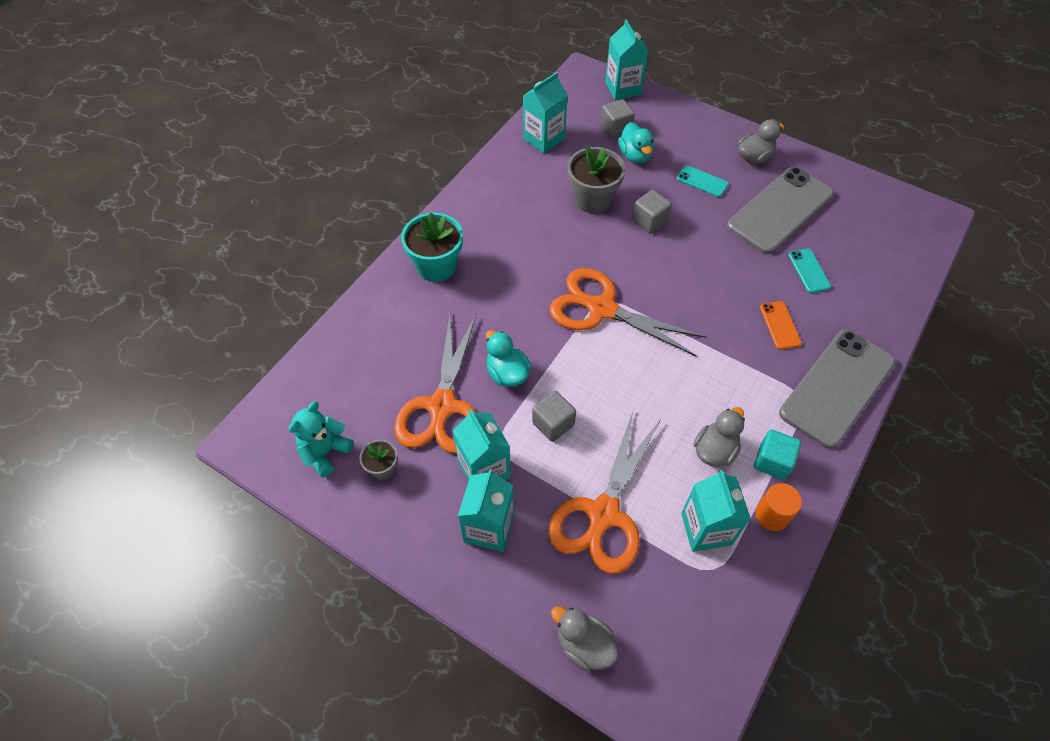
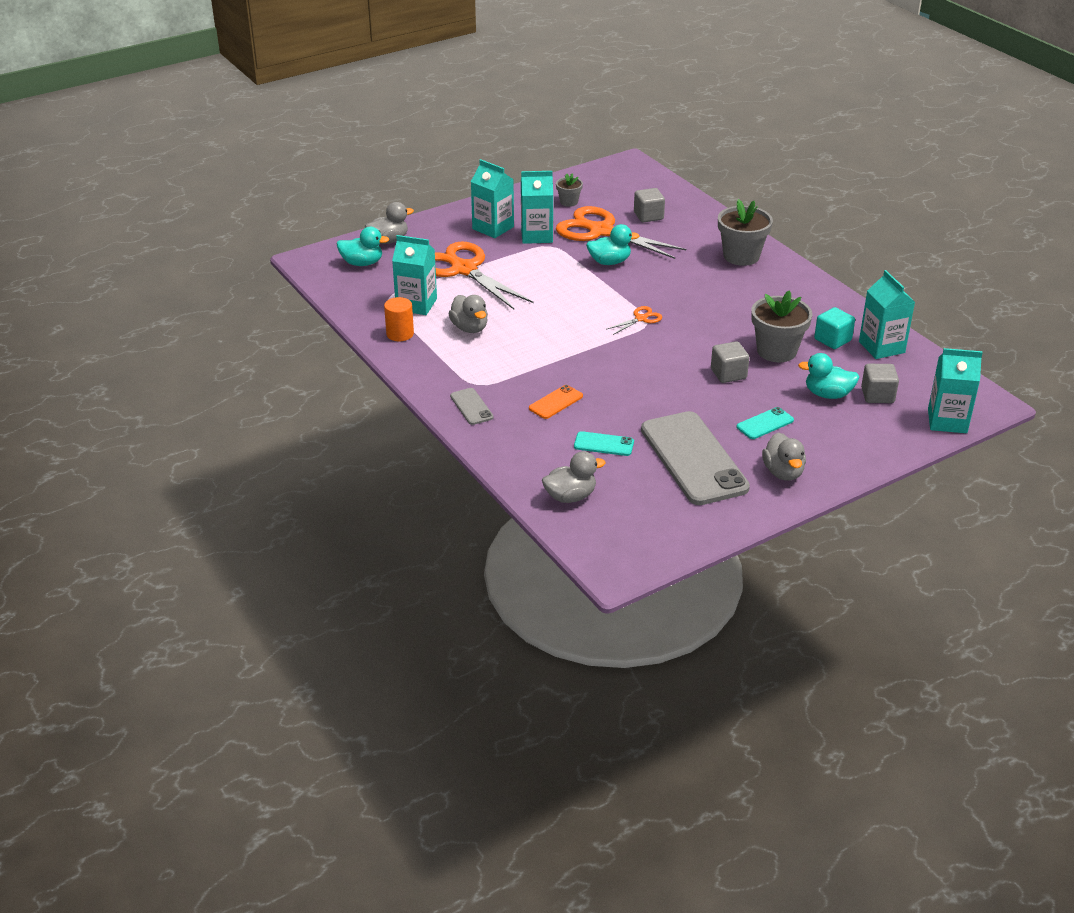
camera: 115 degrees right, 20 degrees down
turquoise teddy bear [289,401,354,477] -> none
turquoise flower pot [401,212,463,282] -> grey flower pot [718,199,773,266]
grey cube [532,391,576,442] -> grey cube moved to [634,188,665,222]
orange scissors [550,268,706,357] -> orange scissors [606,306,662,335], size x0.42
turquoise cube [754,430,801,480] -> turquoise cube moved to [814,307,855,349]
orange phone [760,301,802,350] -> orange phone turned 60 degrees counterclockwise [529,385,583,419]
grey phone [779,329,896,449] -> grey phone [450,388,494,425], size x0.43
none -> turquoise duck [337,227,389,266]
none -> grey duck [542,451,606,503]

